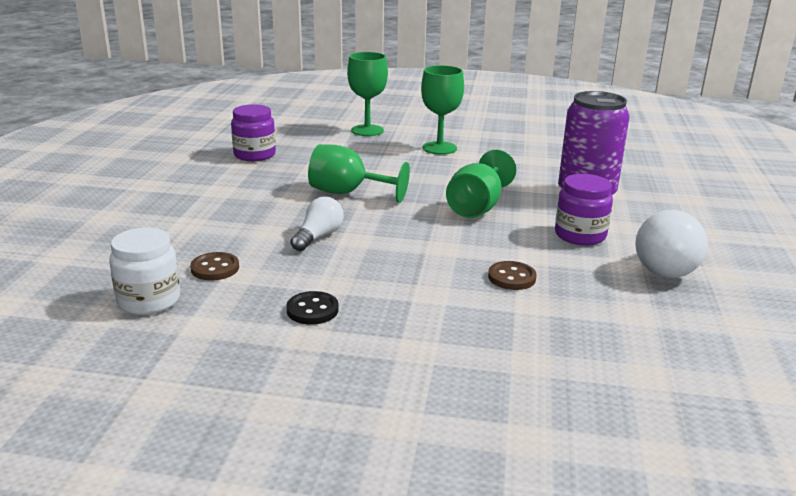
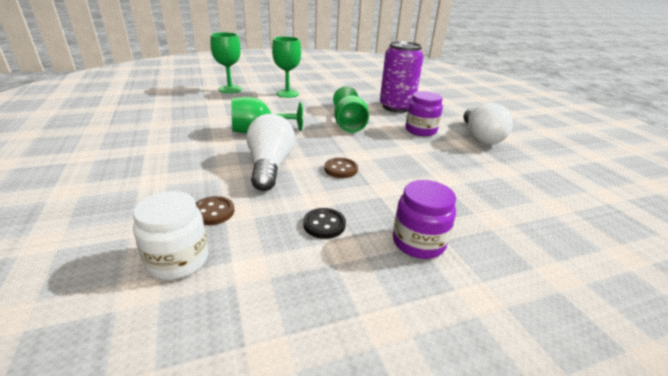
camera: 30 degrees left, 5 degrees up
purple jar [231,104,276,161] -> purple jar moved to [393,180,456,259]
white light bulb [291,197,344,251] -> white light bulb [246,114,295,191], size x1.65
brown button [488,261,537,290] -> brown button moved to [324,158,358,178]

